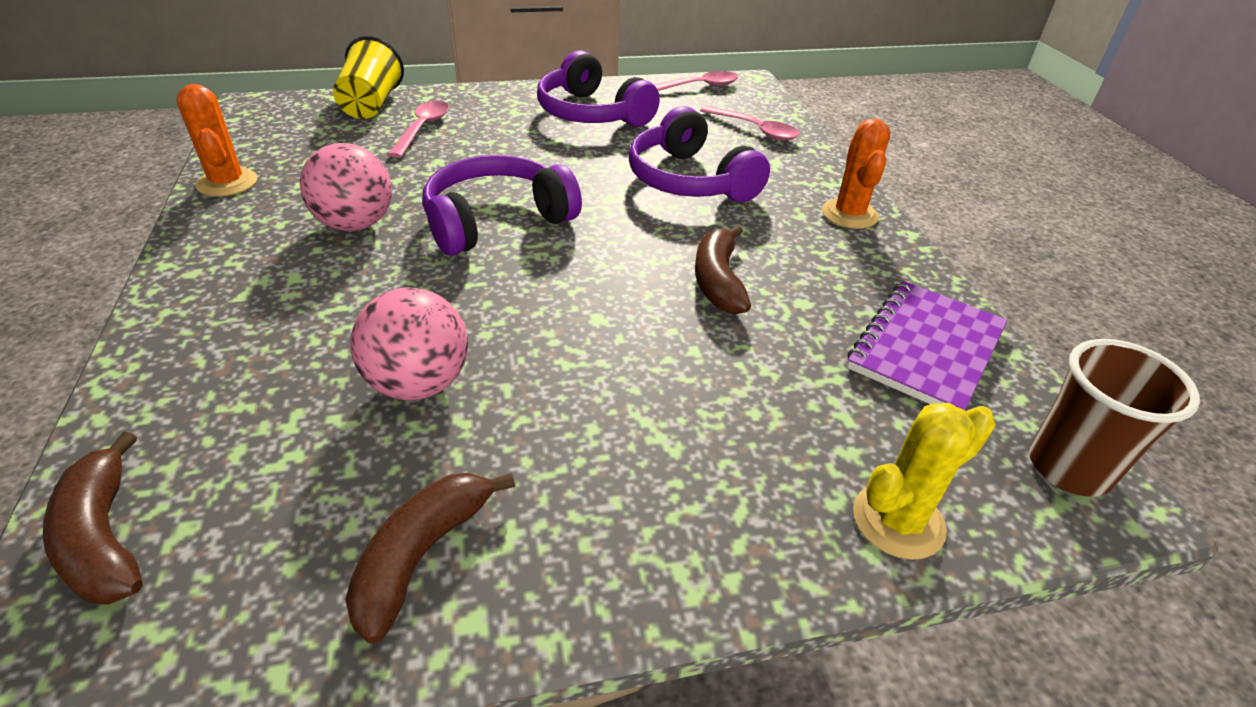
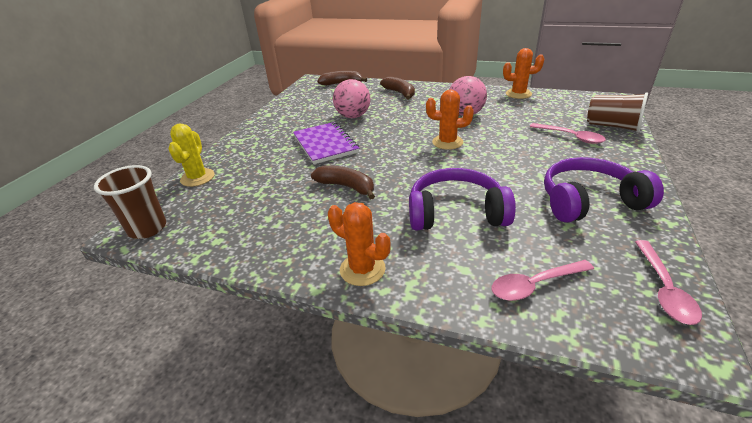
camera: 125 degrees right, 5 degrees down
yellow cup [333,36,404,119] -> brown cup [587,92,648,133]
brown banana [345,473,515,644] -> brown banana moved to [380,76,415,99]
purple headphones [423,155,582,256] -> orange cactus [426,89,474,150]
purple notebook [847,281,1007,410] -> purple notebook moved to [293,122,359,164]

